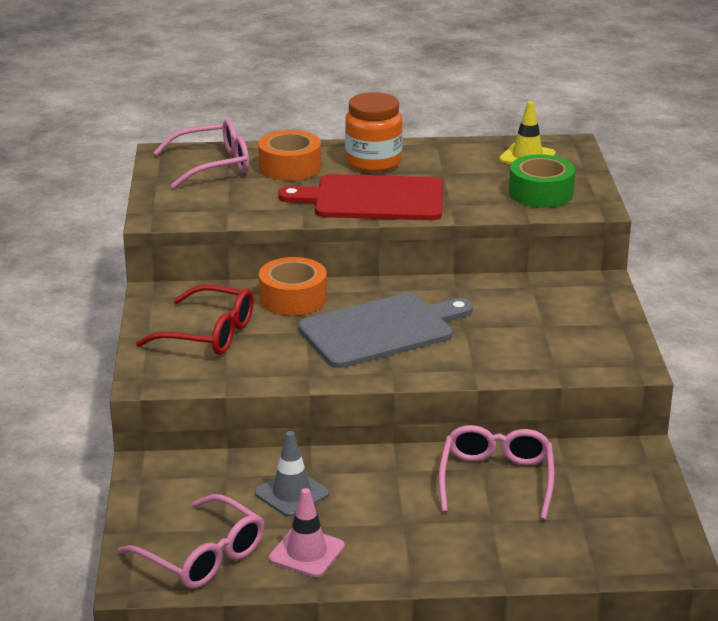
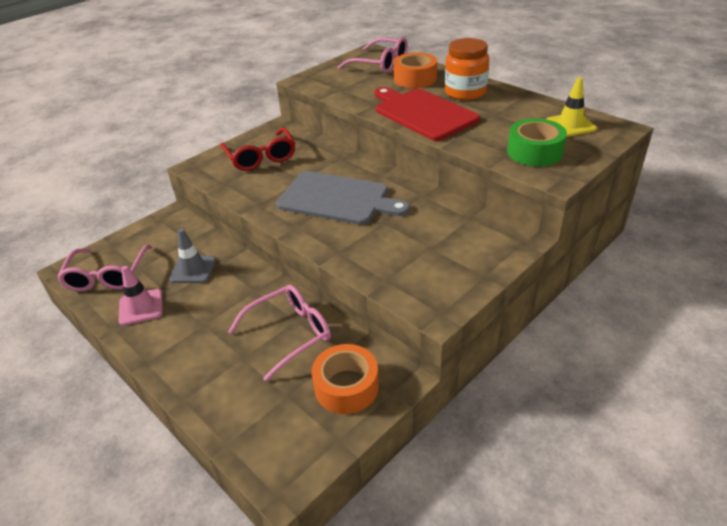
camera: 50 degrees right, 10 degrees up
orange tape [259,257,327,316] -> orange tape moved to [312,344,379,414]

